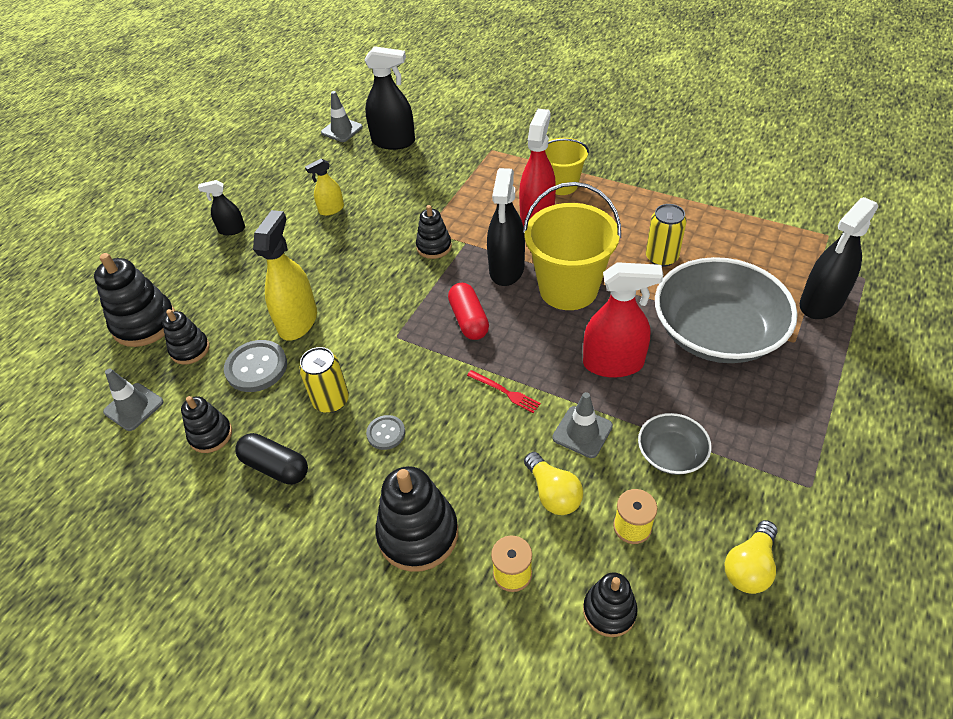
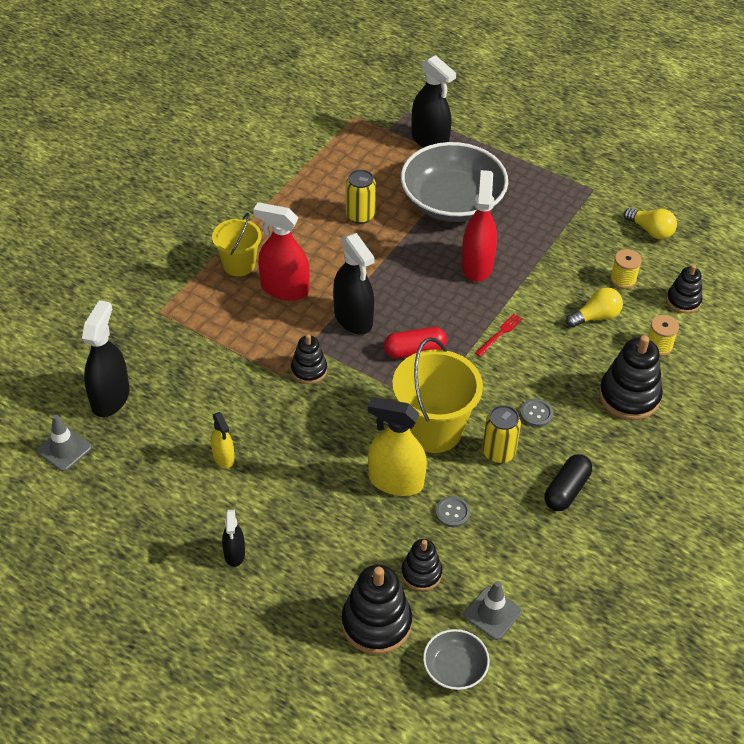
camera: 90 degrees left, 0 degrees up
black stacking toy [181,396,232,453] -> none
grey button [224,340,287,392] -> grey button [435,496,470,527], size x0.58
black spray bottle [487,168,525,286] -> black spray bottle turned 45 degrees clockwise [333,233,375,335]
yellow bucket [523,182,621,310] -> yellow bucket moved to [392,337,483,453]
grey traffic cone [552,392,613,458] -> none
grey bowl [638,413,711,475] -> grey bowl moved to [423,629,489,690]

